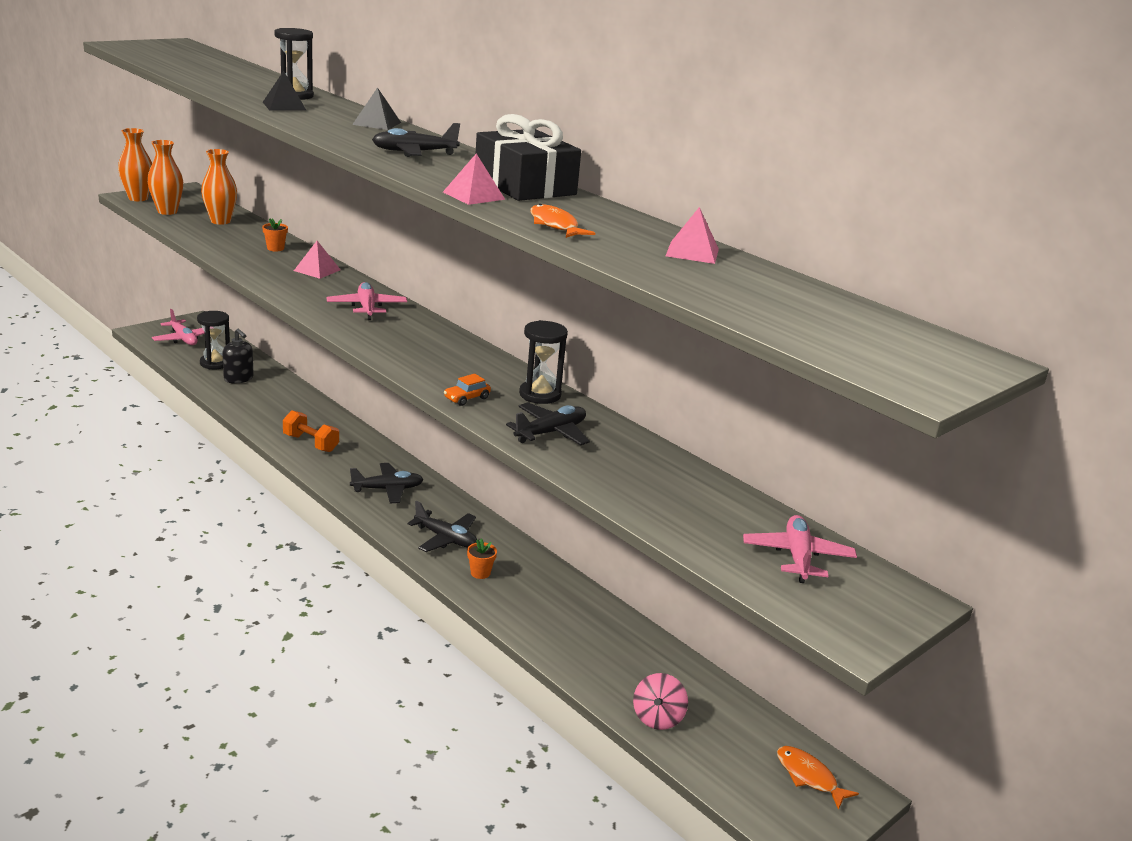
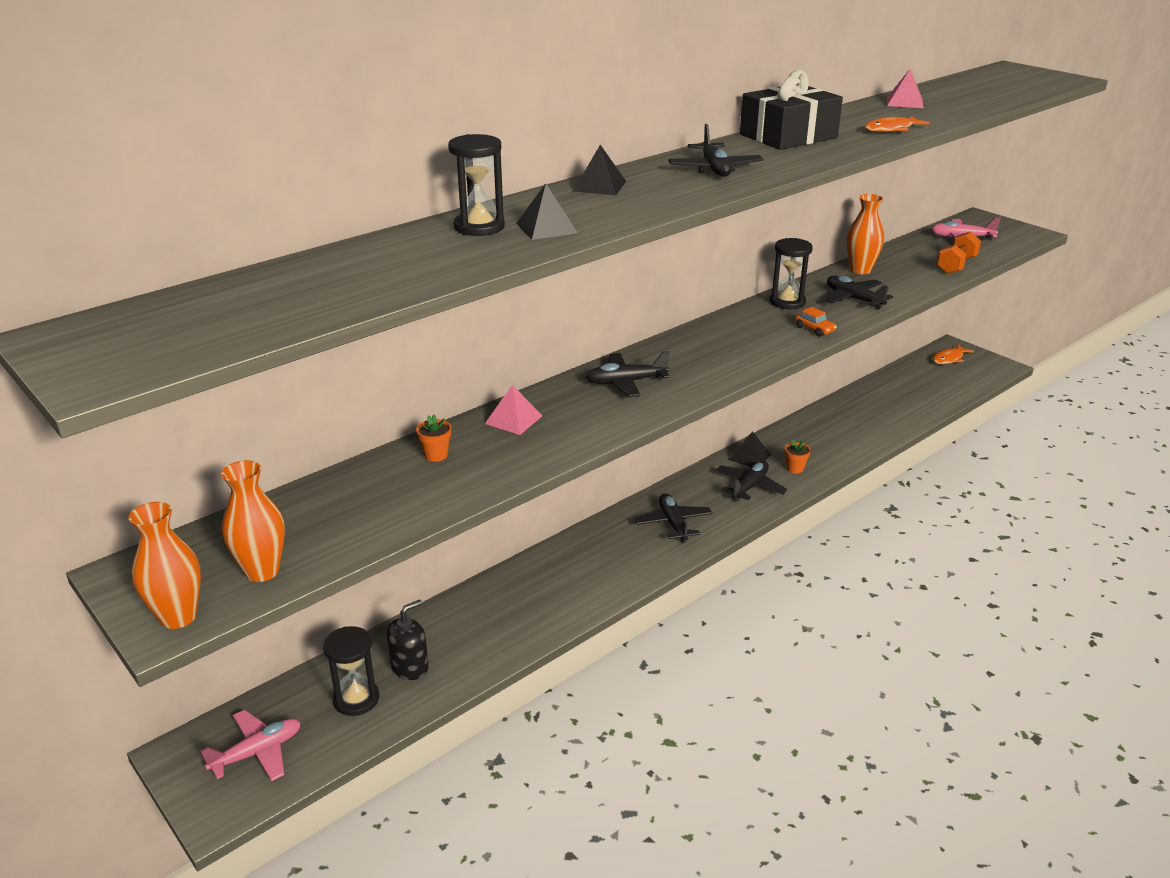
camera: 85 degrees left, 5 degrees up
orange vase [201,149,237,225] -> orange vase moved to [846,194,884,274]
orange dumbbell [283,410,339,452] -> orange dumbbell moved to [937,232,981,274]
pink plane [327,282,407,320] -> black plane [586,351,670,397]
pink pyramid [443,154,505,205] -> none
pink spinning top [633,673,688,730] -> none
none -> black pyramid [729,431,771,467]

